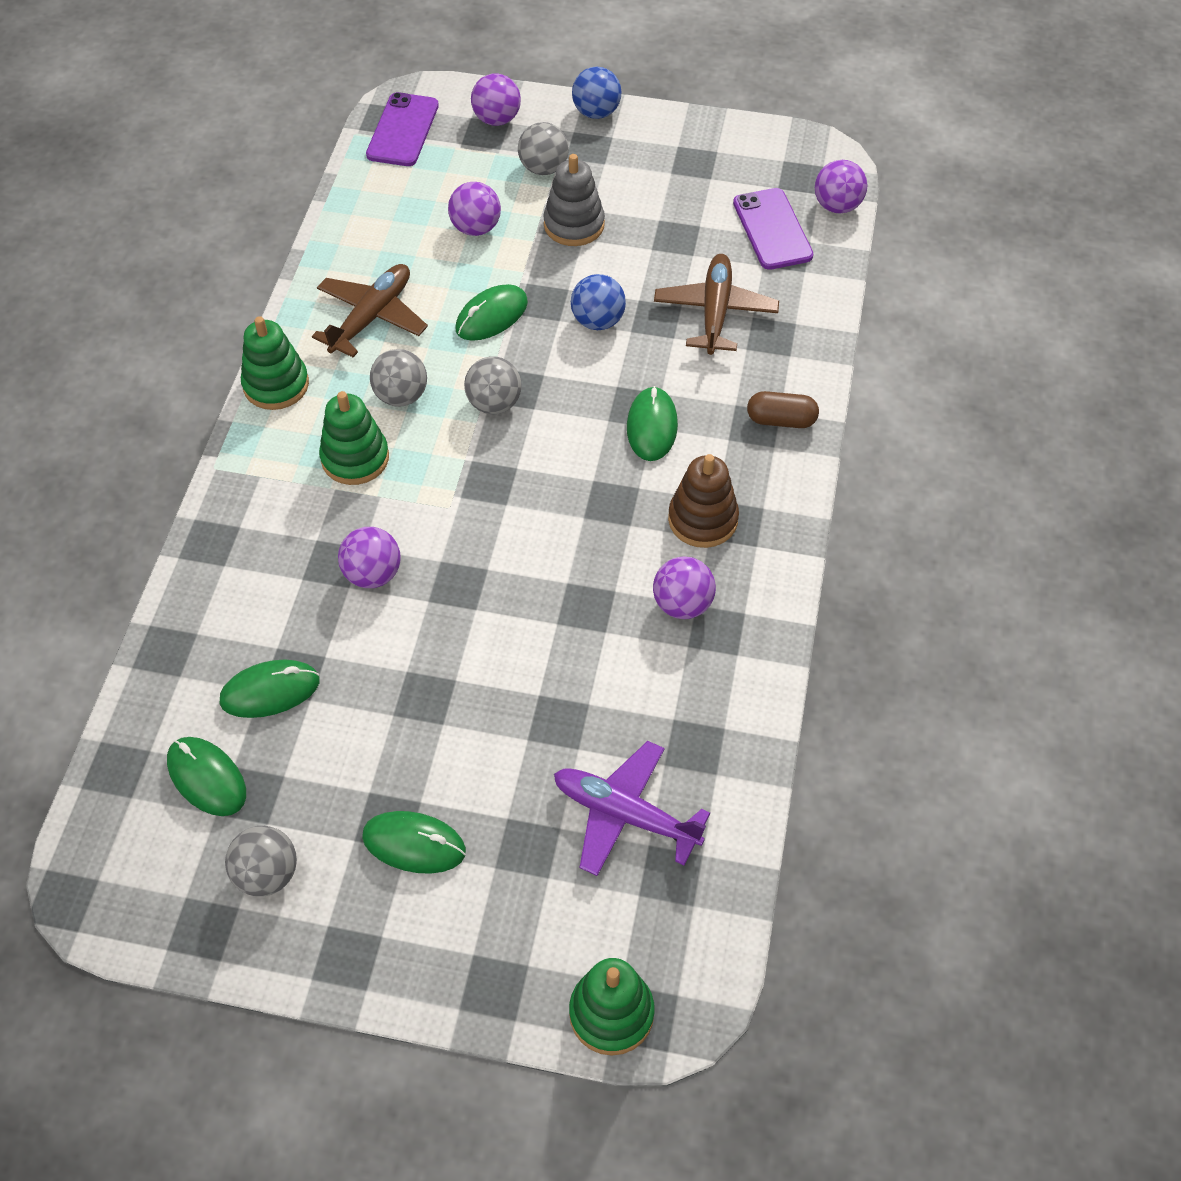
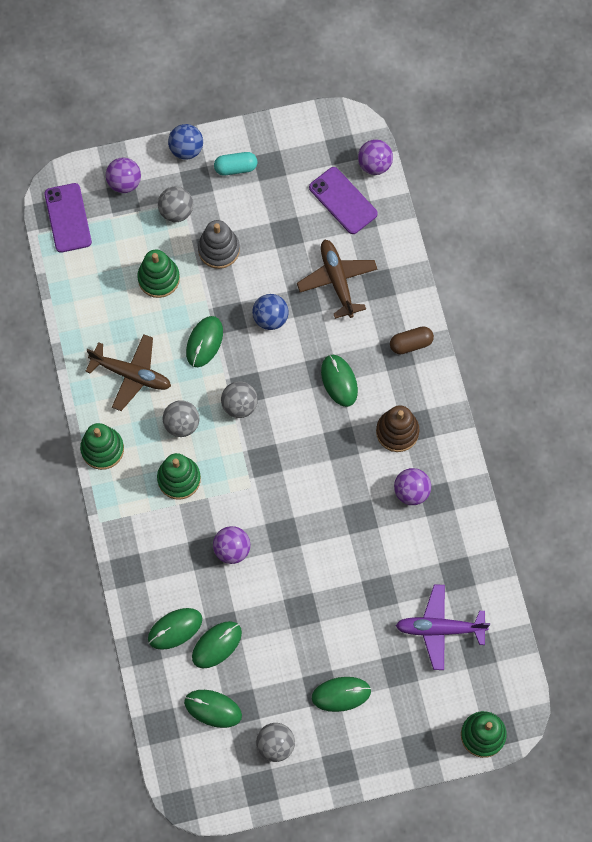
camera: 25 degrees left, 15 degrees up
brown plane [312,264,428,357] -> brown plane turned 105 degrees clockwise [85,334,171,411]
purple ball [448,182,501,236] -> green stacking toy [137,250,180,298]
none -> green mouse [148,608,202,650]
none -> turquoise capsule [214,152,257,176]

